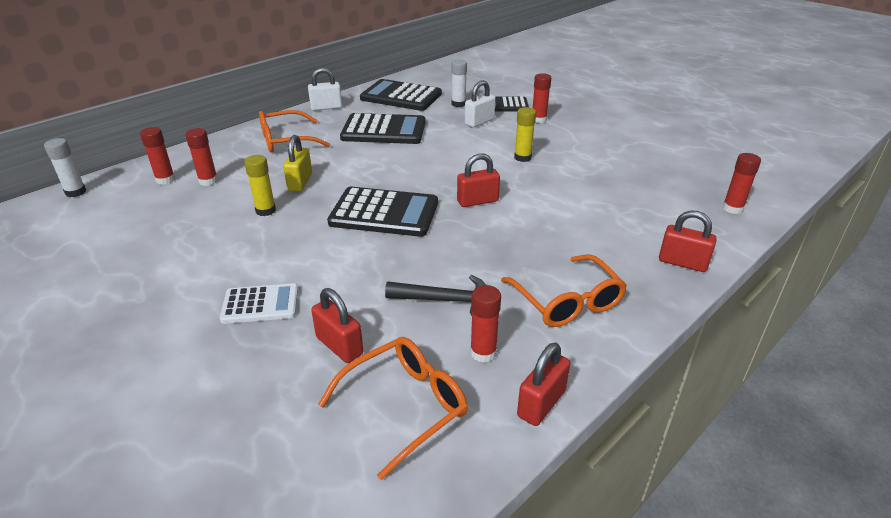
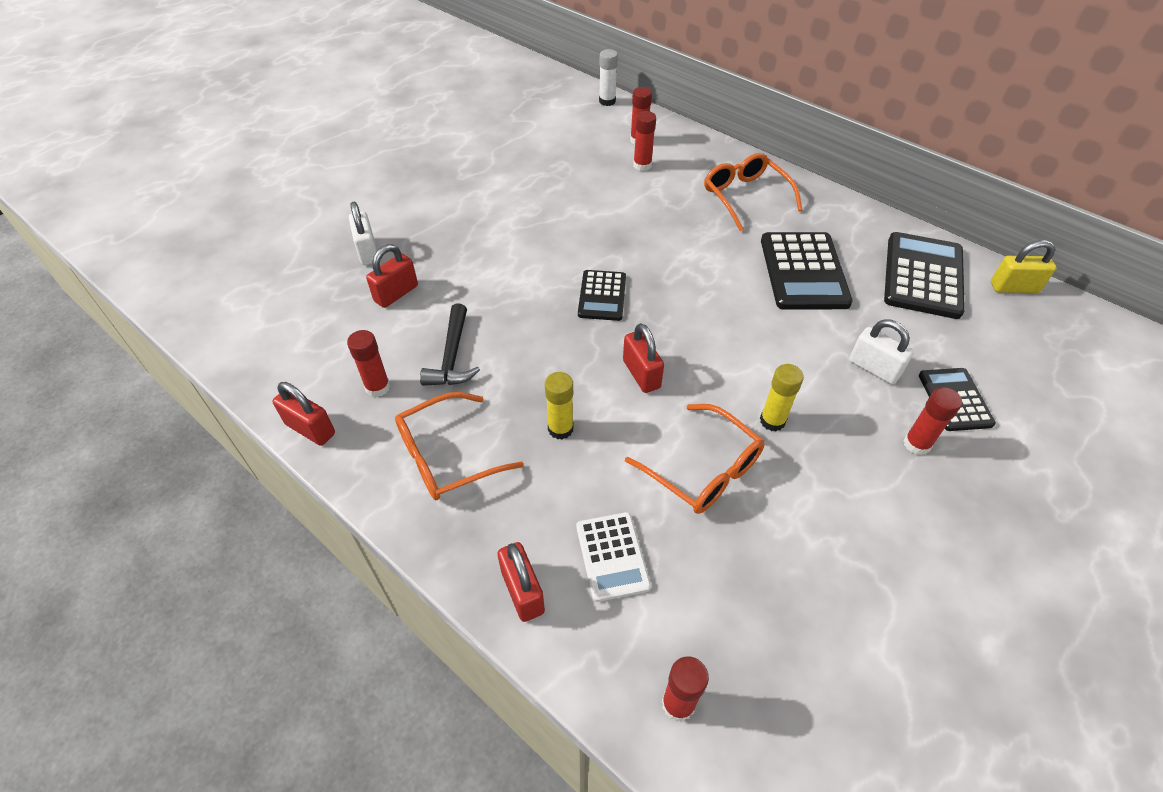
camera: 85 degrees right, 15 degrees up
white calculator [220,283,298,324] -> white calculator moved to [576,512,651,602]
yellow glue stick [244,155,276,216] -> yellow glue stick moved to [545,372,574,440]
yellow padlock [283,135,312,191] -> yellow padlock moved to [991,240,1057,293]
white padlock [308,68,342,111] -> white padlock moved to [349,202,377,265]
orange glasses [318,337,468,480] -> orange glasses moved to [625,404,765,514]
black calculator [327,187,438,237] -> black calculator [578,270,626,321], size x0.60
white glue stick [451,59,467,107] -> none
red padlock [659,210,717,272] -> red padlock turned 45 degrees counterclockwise [498,542,545,622]

